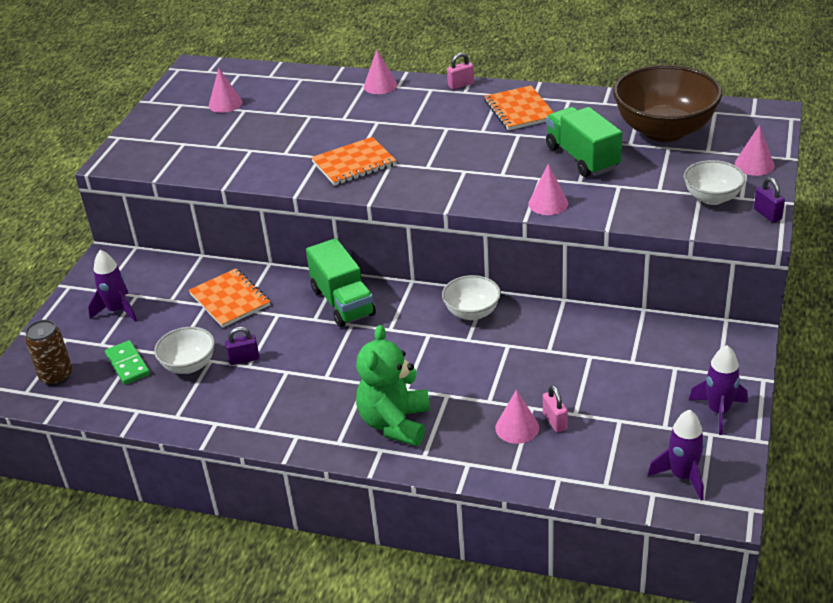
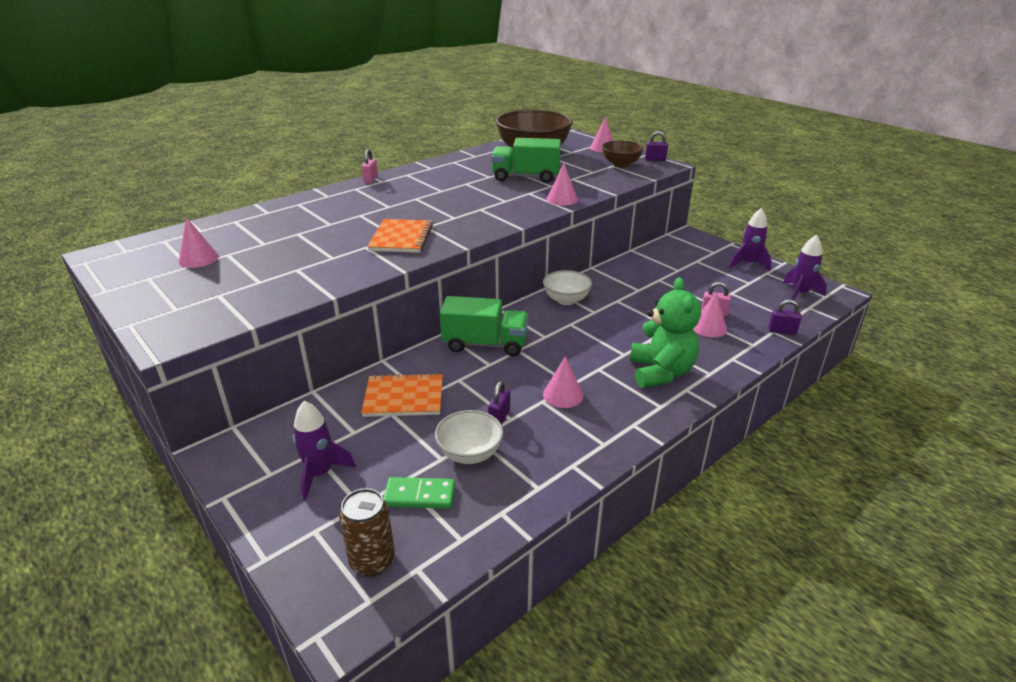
camera: 60 degrees left, 5 degrees down
green teddy bear [356,325,430,446] -> green teddy bear turned 135 degrees counterclockwise [630,277,701,388]
pink cone [364,50,397,94] -> pink cone moved to [543,356,583,408]
orange notebook [484,86,554,130] -> none
white bowl [684,160,745,205] -> brown bowl [602,141,644,168]
none -> purple padlock [768,300,802,335]

